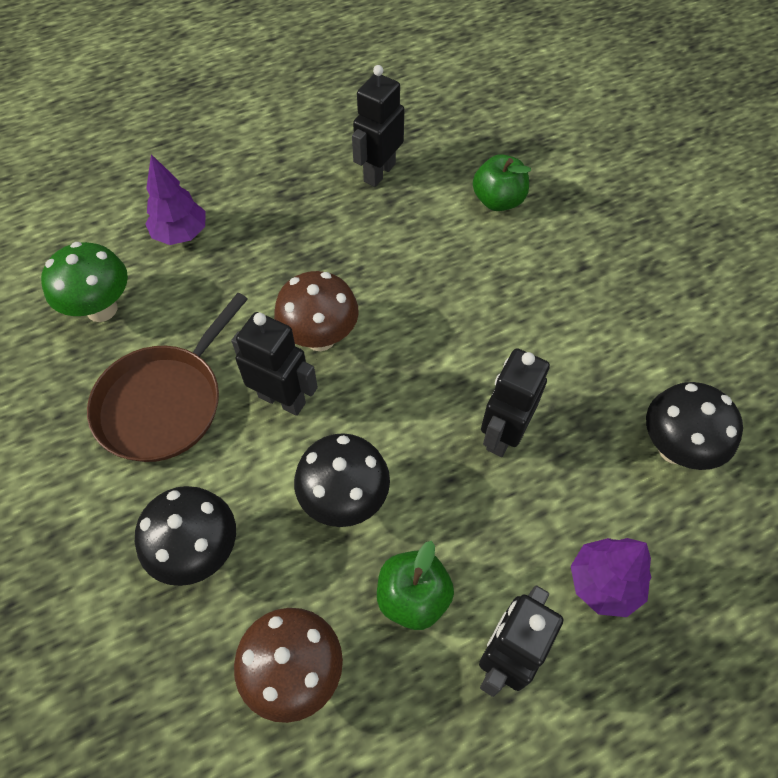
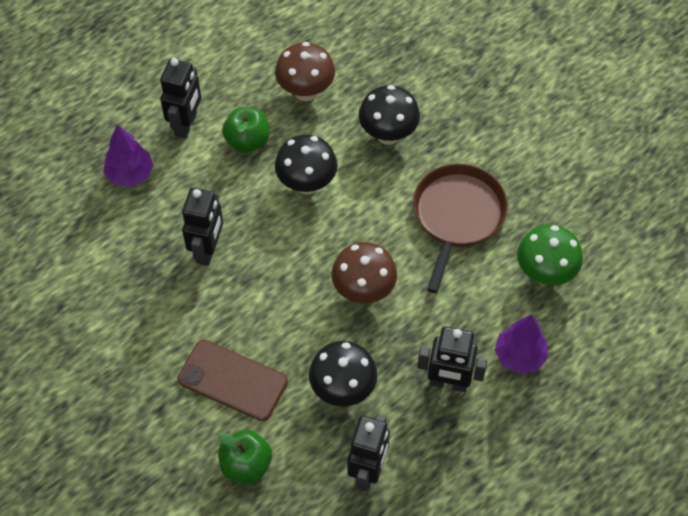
camera: 165 degrees right, 0 degrees up
black robot [231,312,318,416] -> black robot moved to [417,327,487,392]
black mushroom [646,382,743,470] -> black mushroom moved to [309,341,377,407]
none -> brown phone [178,340,288,421]

